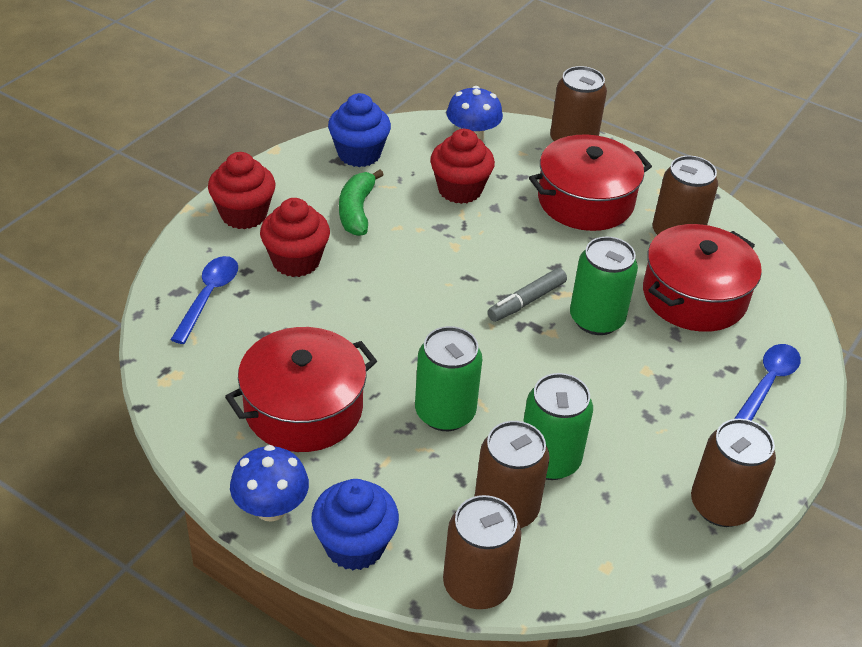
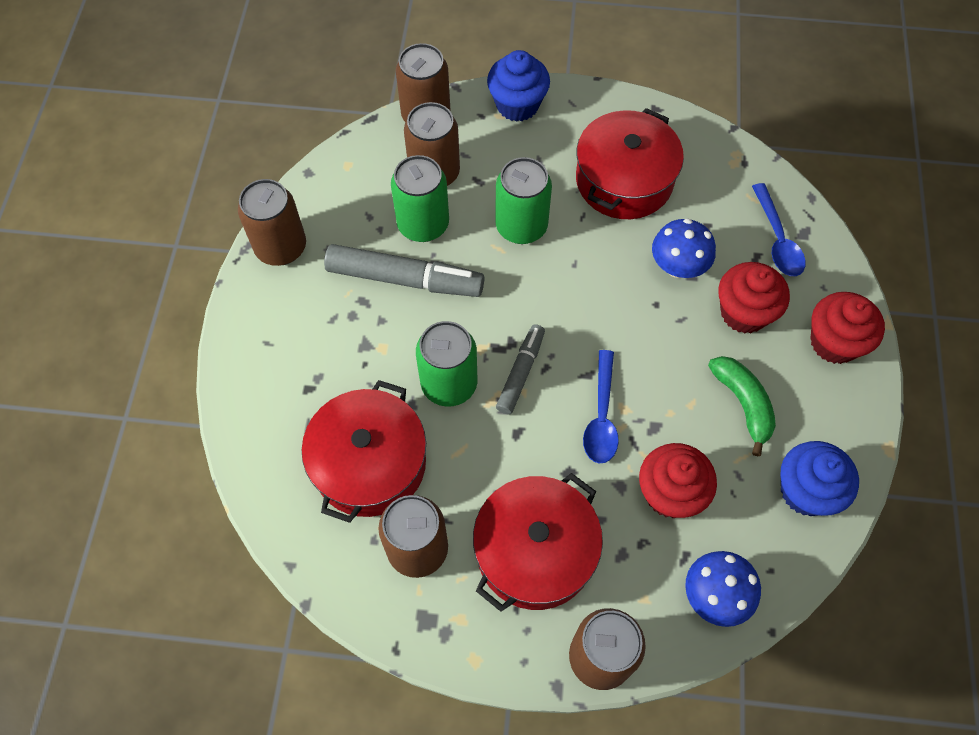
camera: 155 degrees right, 20 degrees up
blue mushroom [230,445,309,522] -> blue mushroom moved to [652,218,716,278]
blue spoon [734,344,801,421] -> blue spoon moved to [583,350,619,463]
none -> grey marker [324,244,485,297]

